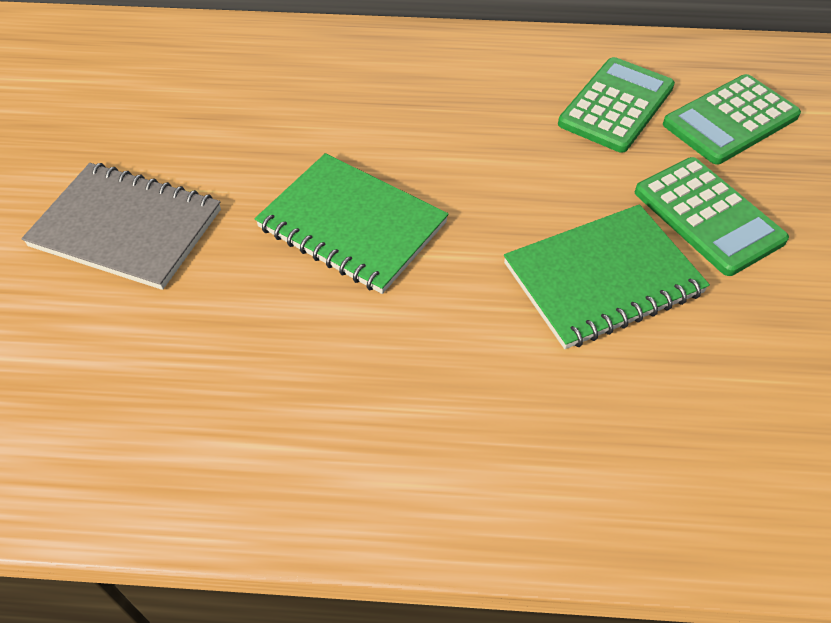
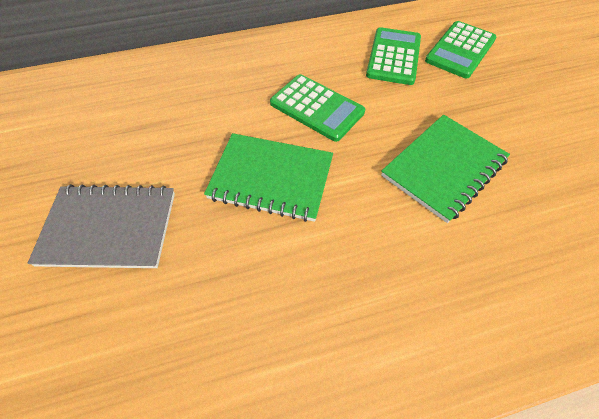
camera: 20 degrees left, 5 degrees up
green calculator [635,157,789,276] -> green calculator moved to [270,74,365,142]

